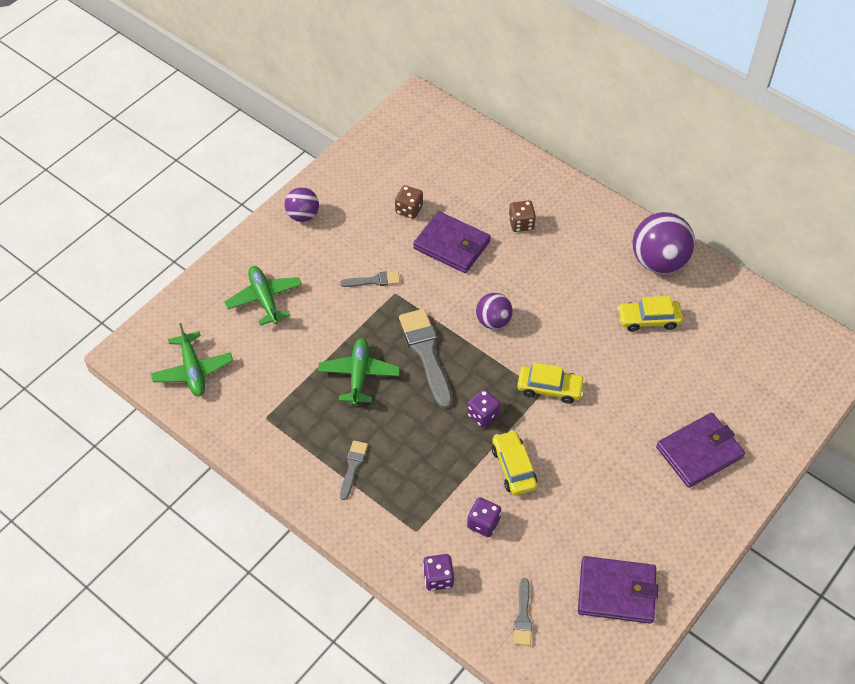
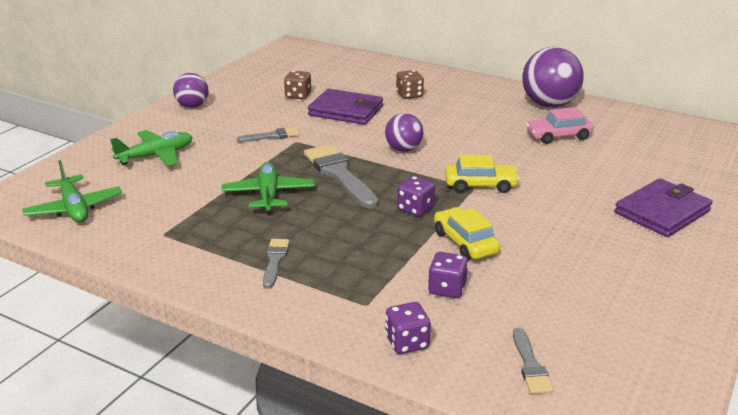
camera: 10 degrees left, 25 degrees down
green plane [225,266,302,326] -> green plane turned 90 degrees clockwise [110,130,192,166]
purple wallet [578,556,658,624] -> none
yellow car [618,296,683,332] -> pink car [526,107,594,144]

